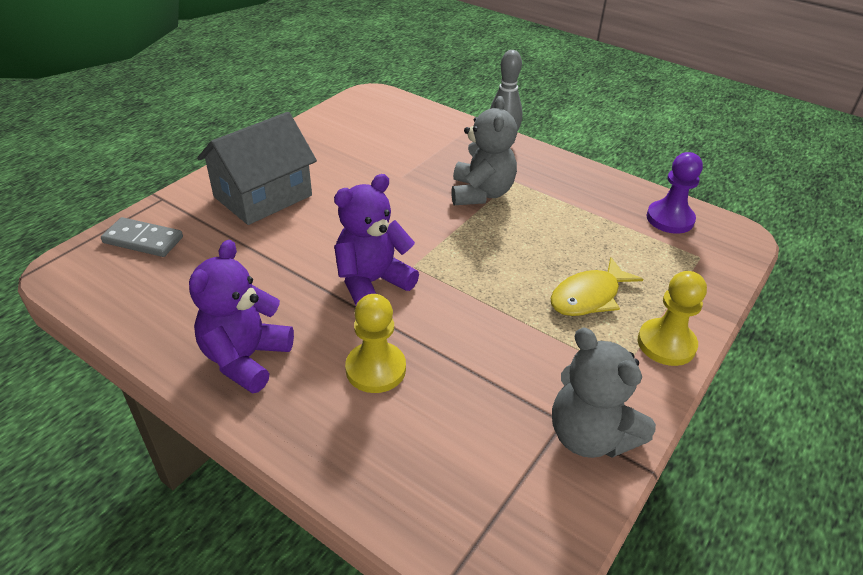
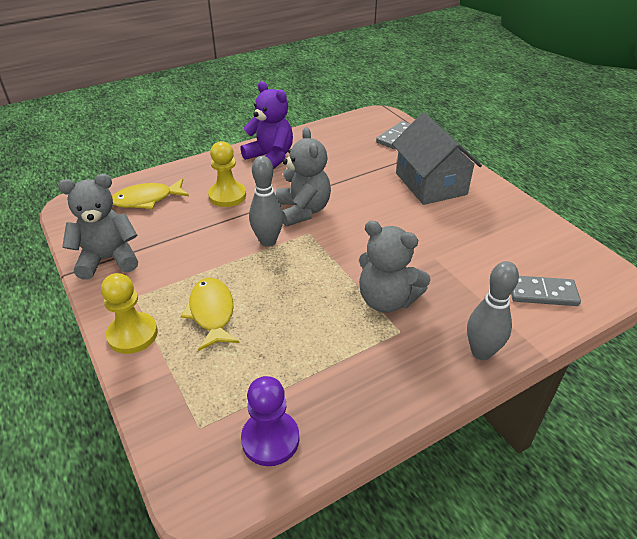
camera: 115 degrees right, 0 degrees up
purple teddy bear [334,174,419,305] -> grey teddy bear [276,127,331,226]
none -> yellow fish [112,179,189,209]
none -> grey bowling pin [249,156,284,247]
none -> grey domino [511,276,581,306]

